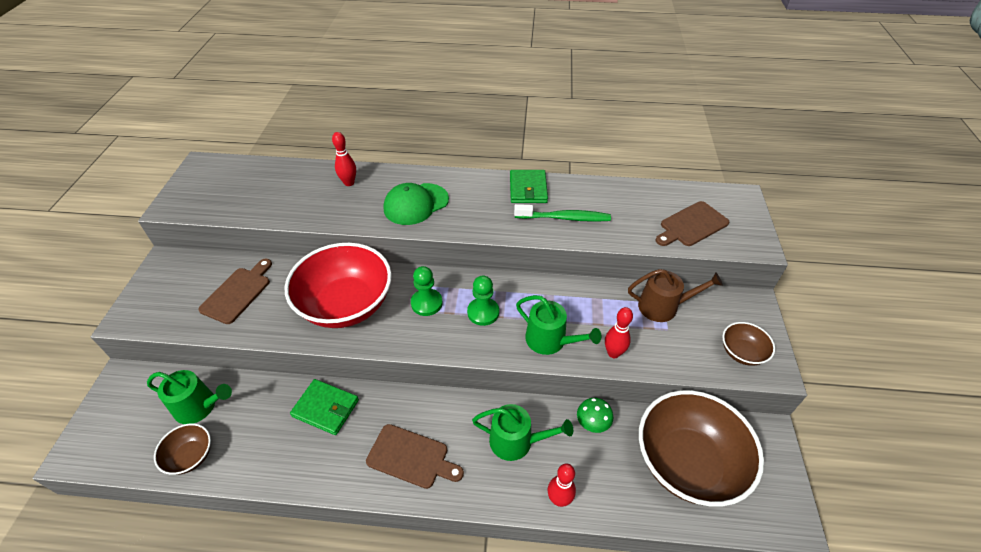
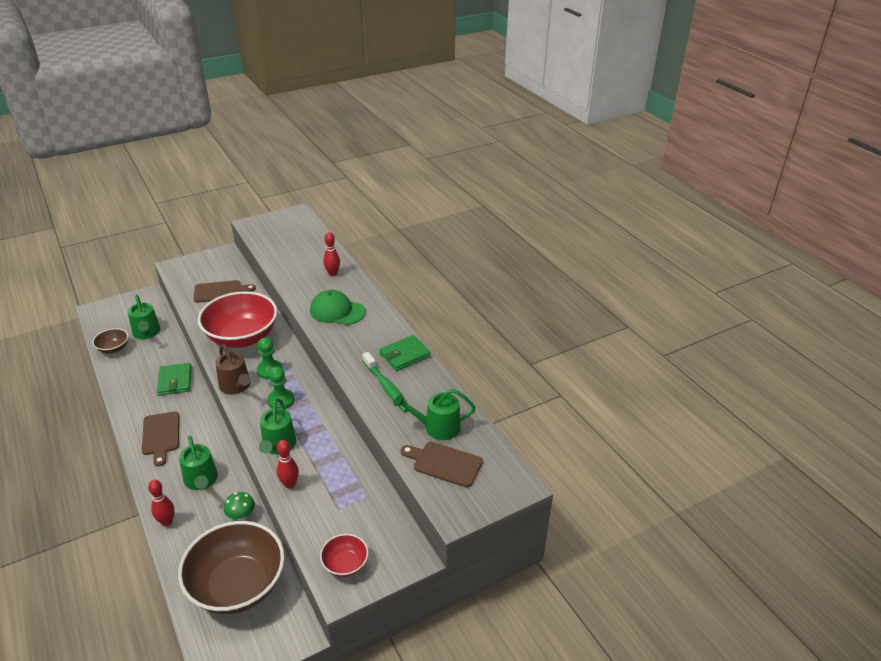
camera: 55 degrees right, 10 degrees down
brown watering can [628,269,723,322] -> brown watering can moved to [215,344,251,394]
brown bowl [722,322,775,366] -> red bowl [320,534,368,577]
none -> green watering can [394,389,476,440]

